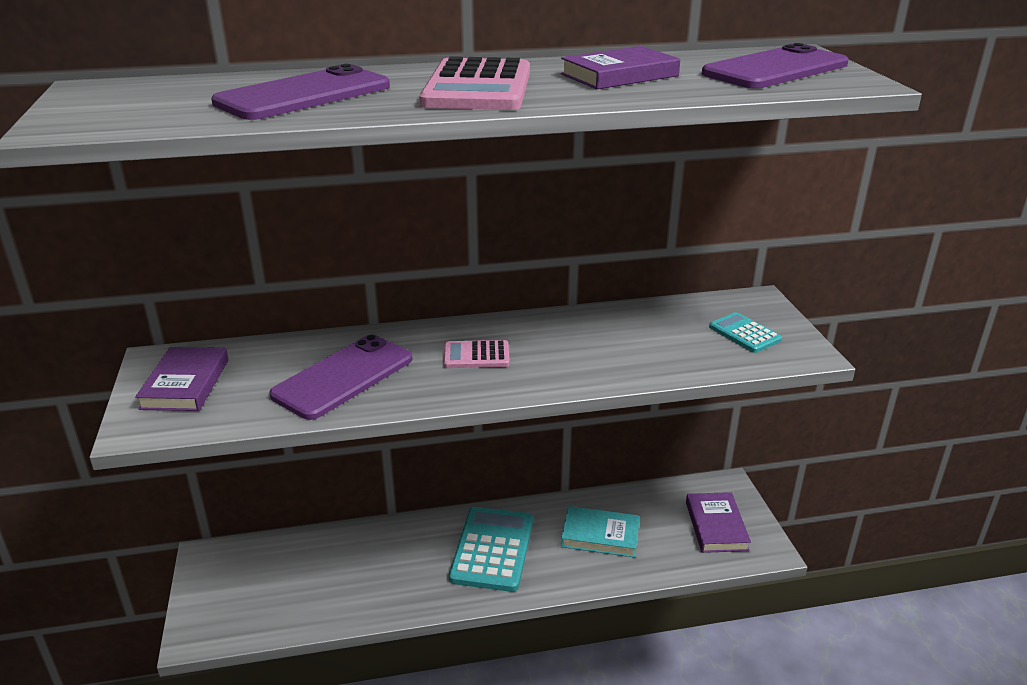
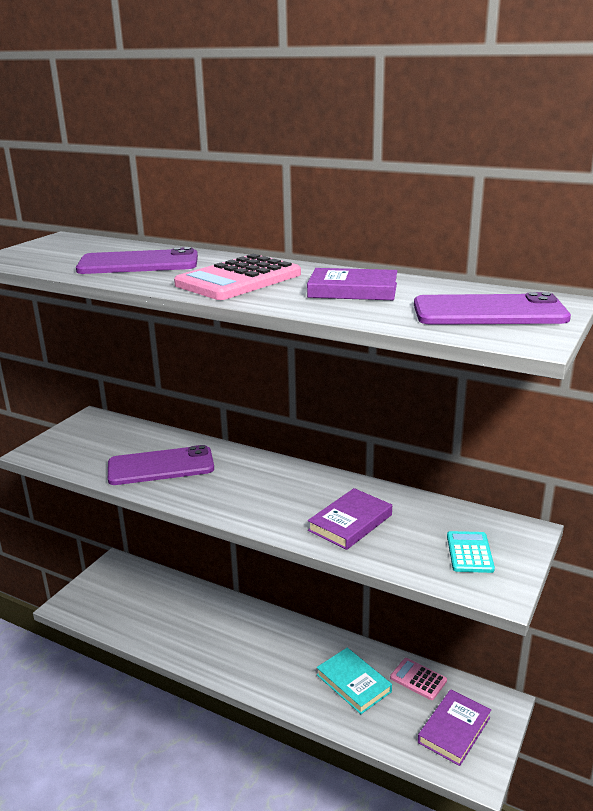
camera: 40 degrees right, 5 degrees down
purple book [135,347,229,411] -> purple book moved to [308,488,392,550]
pink calculator [444,340,510,368] -> pink calculator moved to [390,658,447,700]
turquoise calculator [449,507,533,592] -> none

